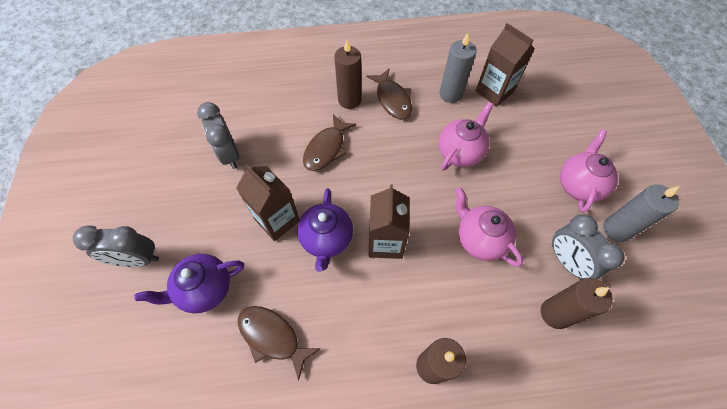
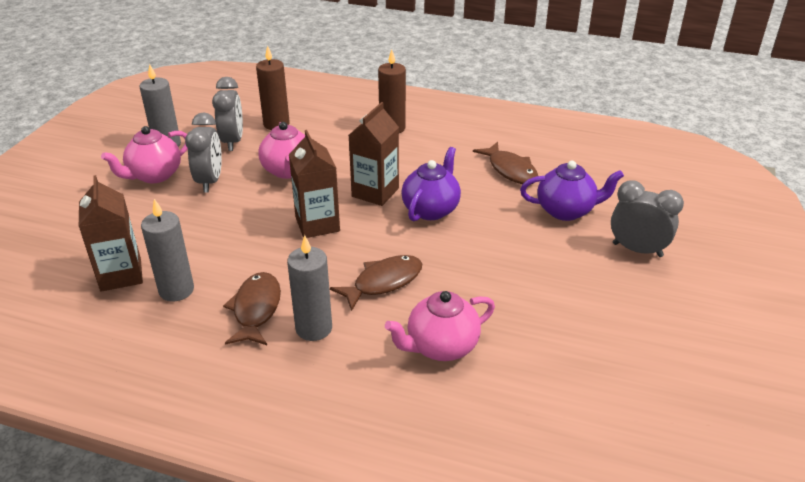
camera: 155 degrees left, 25 degrees down
grey clock [197,102,240,169] -> grey clock moved to [185,112,222,192]
brown carton [236,164,300,241] -> brown carton moved to [289,130,340,238]
brown candle [334,40,361,109] -> grey candle [287,235,332,341]
pink teapot [439,102,494,171] -> pink teapot moved to [385,291,495,361]

